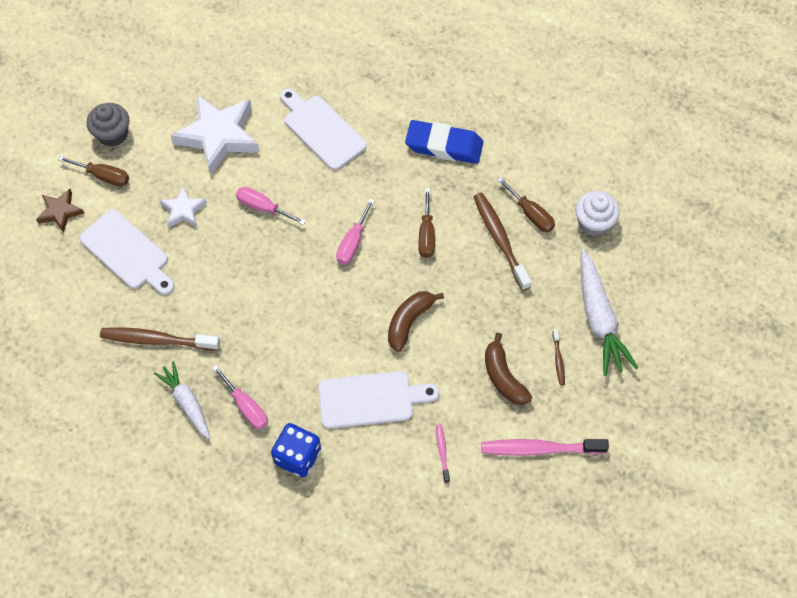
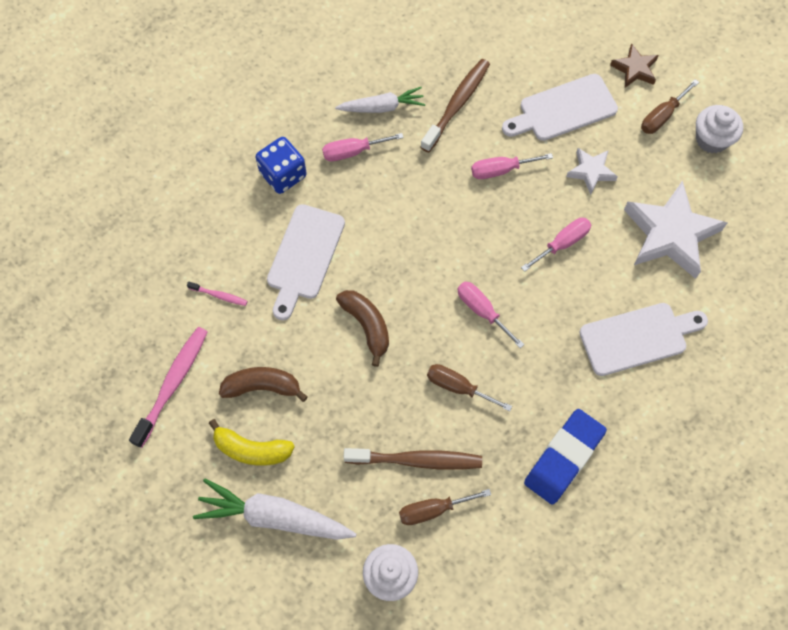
camera: 115 degrees right, 5 degrees up
grey cupcake [87,103,129,147] -> white cupcake [696,105,743,153]
brown toothbrush [552,329,565,385] -> yellow banana [209,419,295,466]
none -> pink screwdriver [471,153,553,179]

